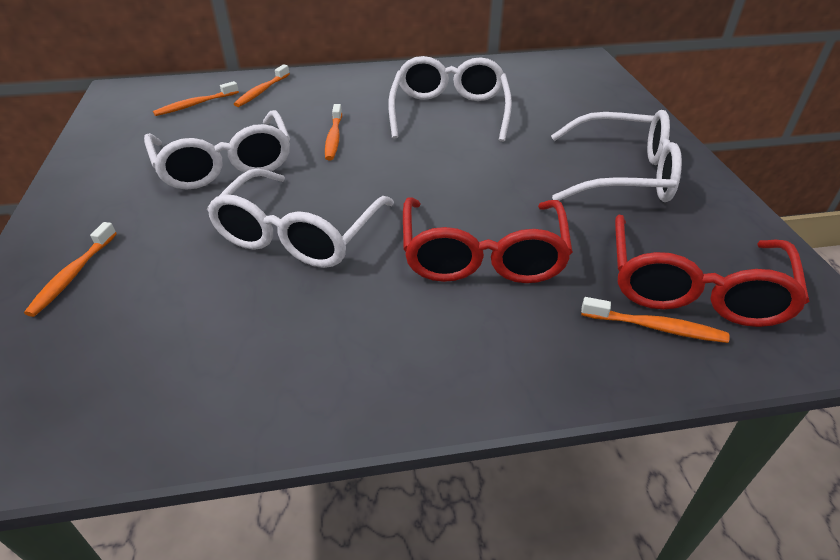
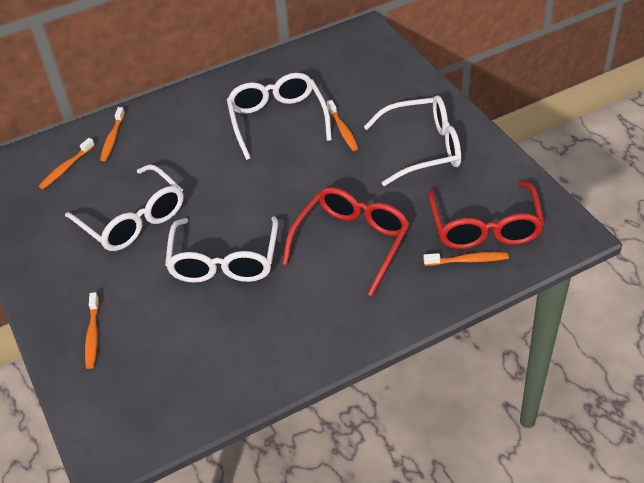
camera: 15 degrees left, 5 degrees up
orange toothbrush [325,104,342,160] -> orange toothbrush moved to [327,100,359,151]
red glasses [403,197,573,283] -> red glasses turned 135 degrees counterclockwise [282,187,410,297]

